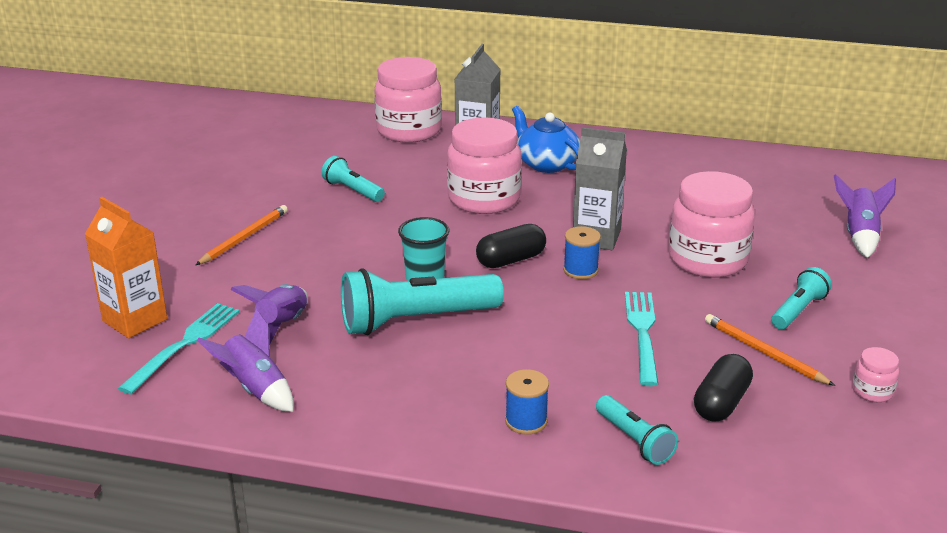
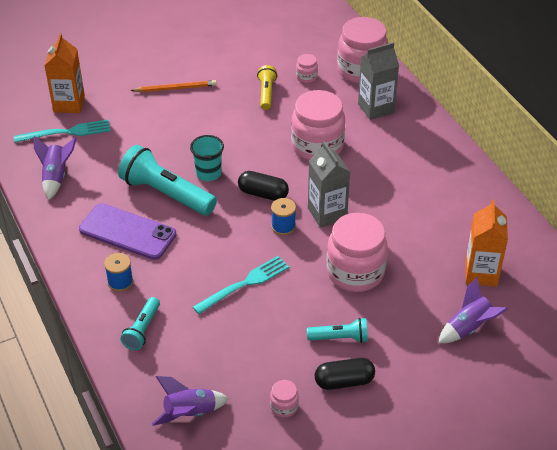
camera: 50 degrees right, 15 degrees up
purple rocket [230,284,308,344] -> purple rocket moved to [152,376,229,426]
turquoise flashlight [321,156,385,202] -> yellow flashlight [257,65,277,110]
blue teapot [512,106,580,173] -> none
black capsule [694,354,753,422] -> black capsule moved to [315,358,375,390]
orange pencil [705,314,835,386] -> none
none -> purple phone [79,203,176,260]
none -> pink jar [296,54,318,83]
none -> orange carton [465,200,508,287]

